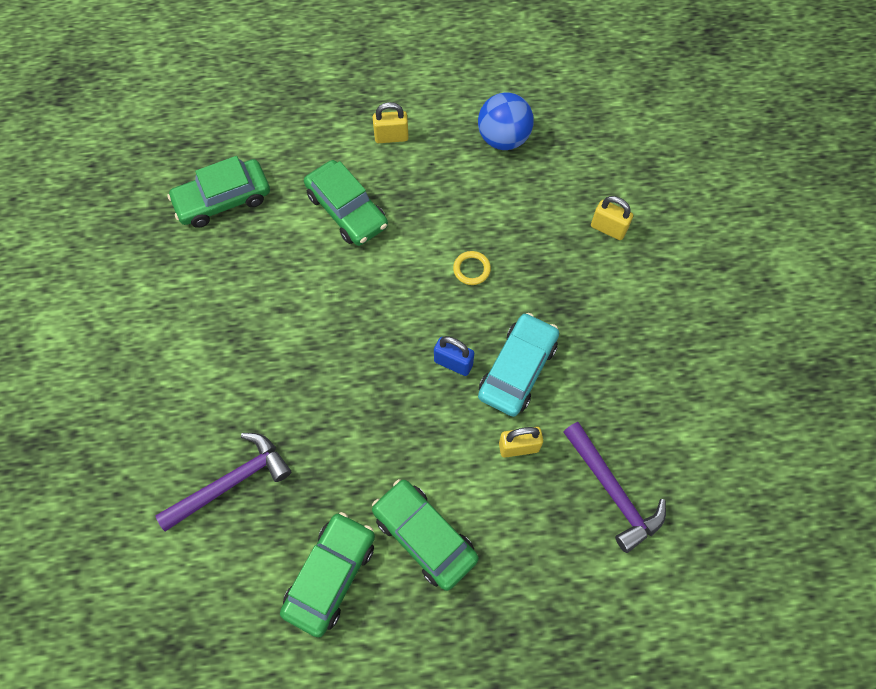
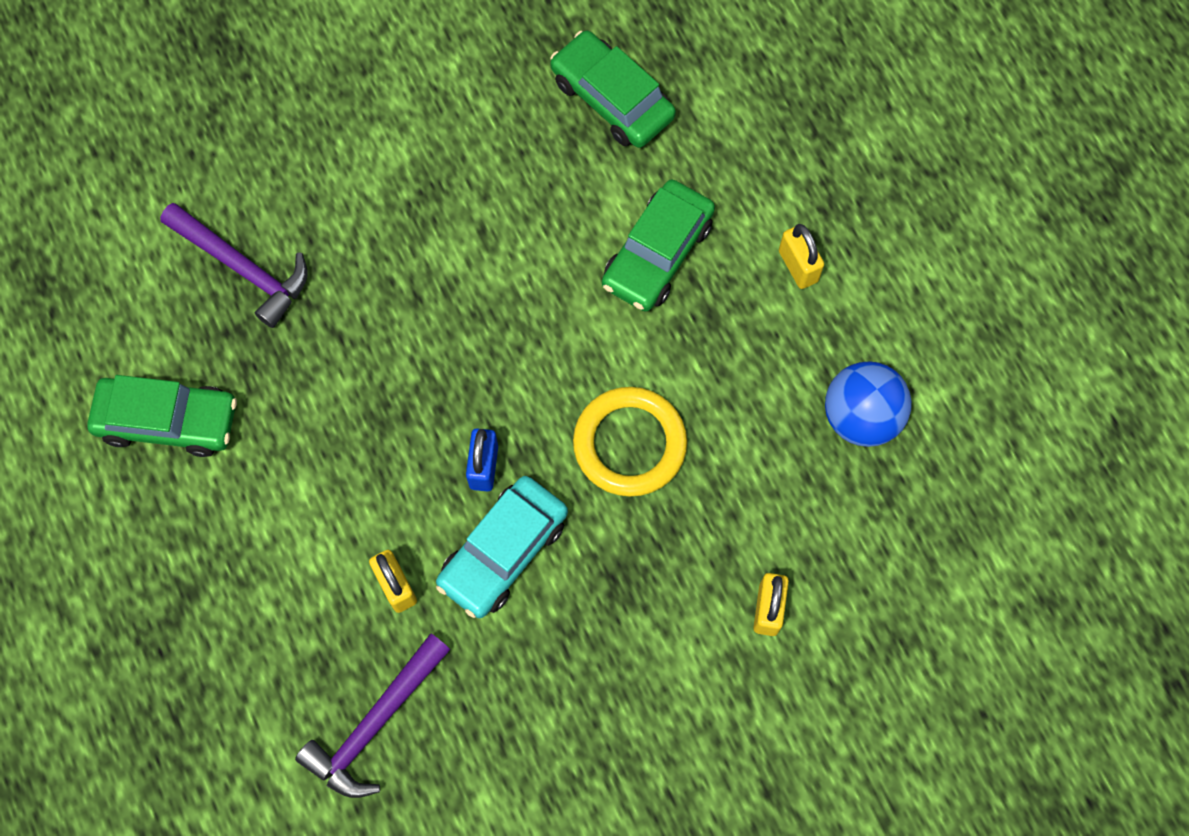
camera: 70 degrees right, 5 degrees up
green car [372,479,479,591] -> none
yellow ring [453,251,491,285] -> yellow ring [573,387,687,497], size x2.10
turquoise car [478,313,559,417] -> turquoise car turned 120 degrees clockwise [436,476,568,618]

